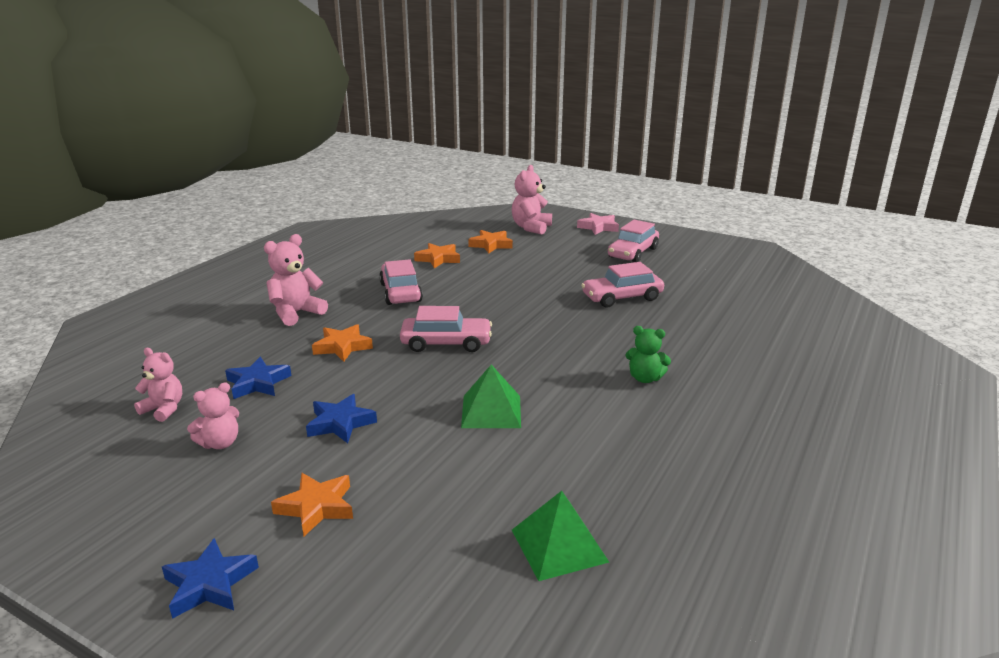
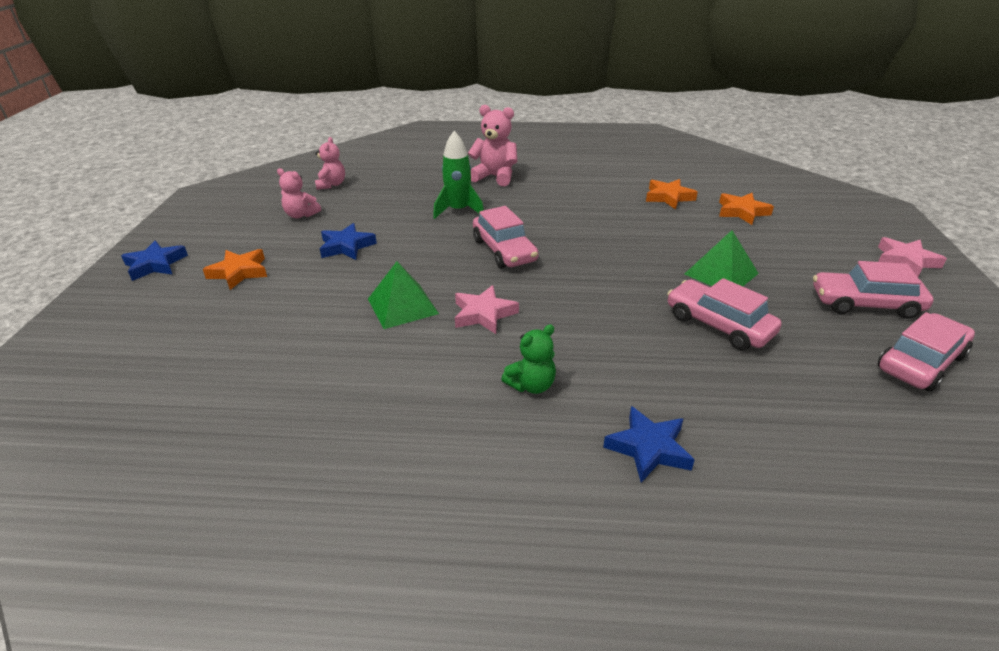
camera: 65 degrees right, 10 degrees up
blue star [225,357,292,399] -> blue star moved to [603,406,695,483]
orange star [312,324,373,362] -> green rocket [433,131,484,219]
pink car [379,259,423,305] -> pink car moved to [878,312,975,392]
pink teddy bear [512,165,552,235] -> none
green pyramid [512,491,609,581] -> green pyramid moved to [685,230,759,286]
green teddy bear [625,326,671,383] -> green teddy bear turned 120 degrees counterclockwise [501,324,556,394]
none -> pink star [455,285,519,334]

